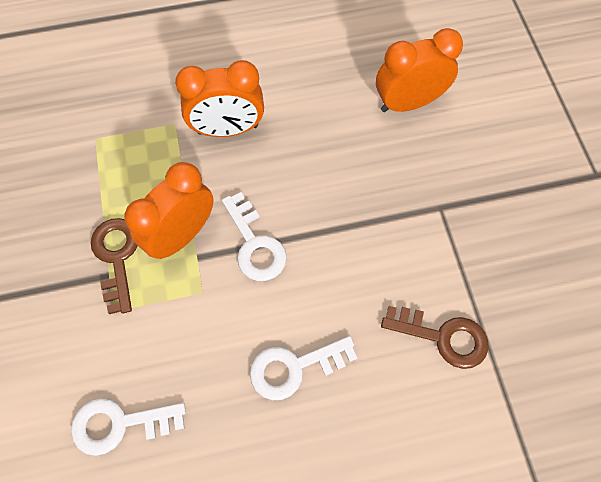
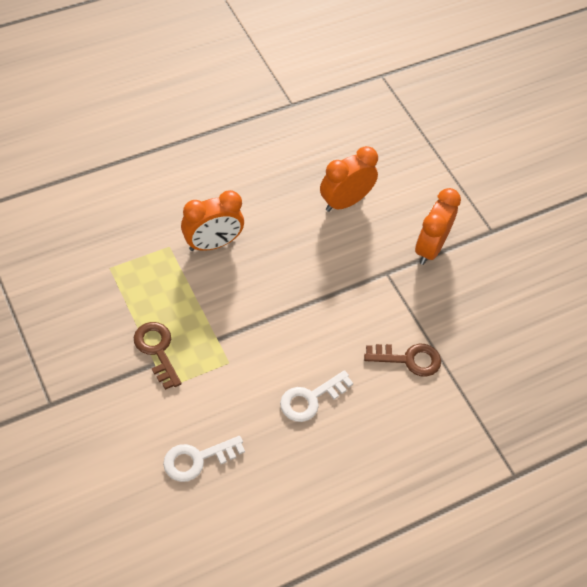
camera: 20 degrees left, 10 degrees down
orange clock [124,162,214,259] -> orange clock moved to [415,188,461,265]
white key [222,192,287,281] -> none

